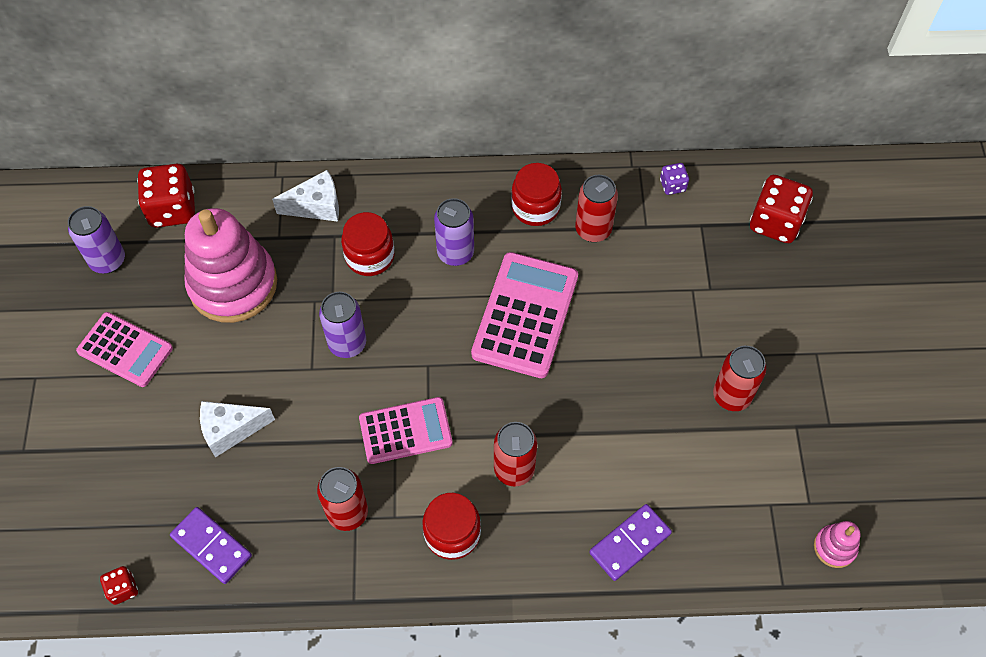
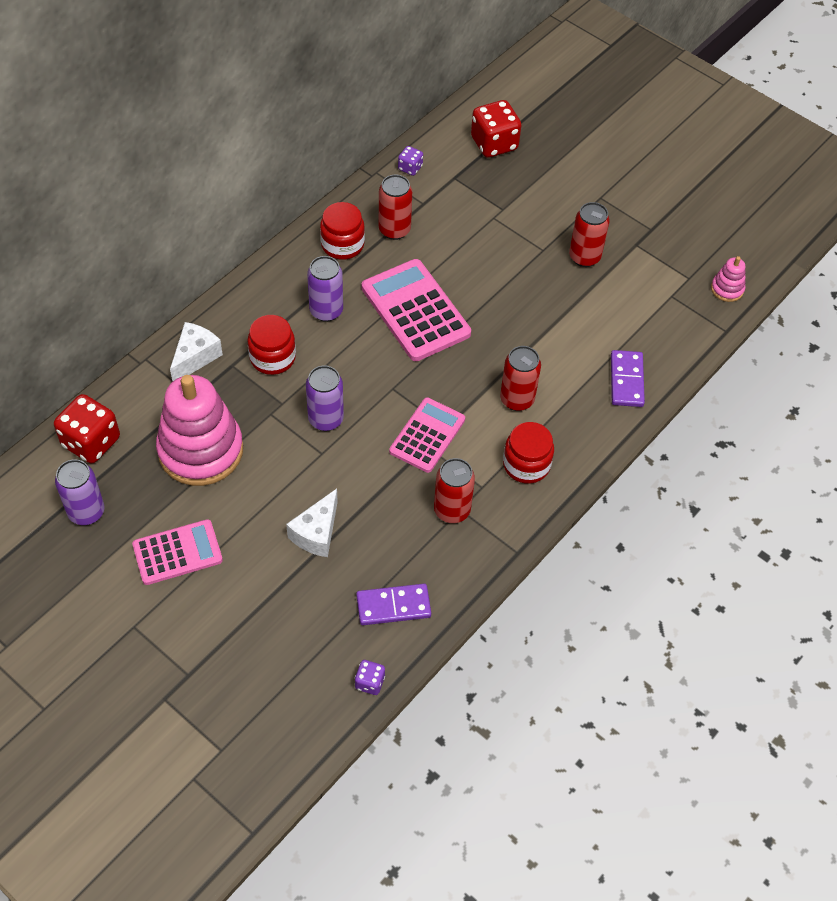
camera: 50 degrees left, 5 degrees down
red dice [100,566,138,605] -> purple dice [355,660,385,695]

